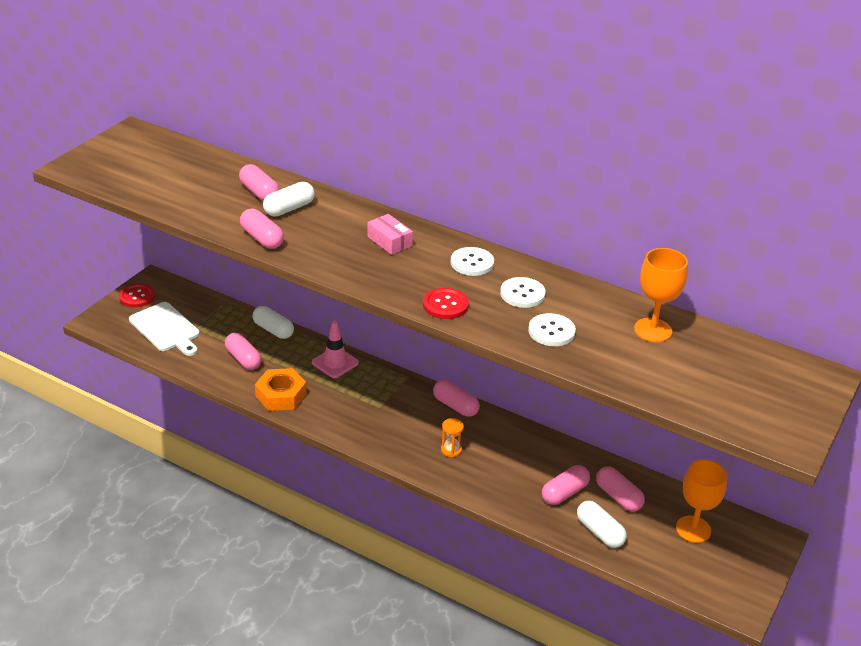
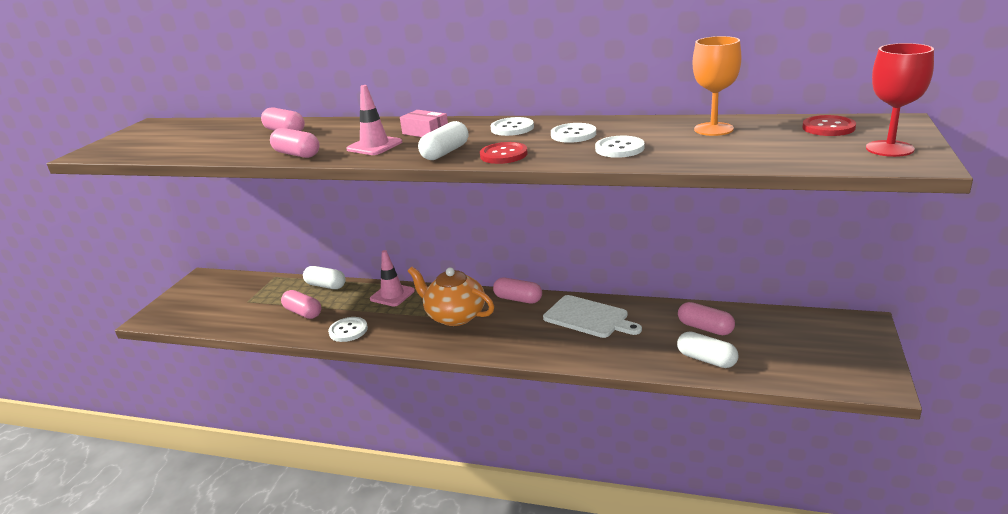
camera: 10 degrees left, 10 degrees down
red button [119,284,155,307] -> red button moved to [802,115,856,136]
white cutting board [129,302,200,356] -> white cutting board moved to [543,295,642,338]
orange nut [255,368,307,411] -> white button [328,317,368,342]
white capsule [263,182,315,217] -> white capsule moved to [418,121,468,160]
orange hourglass [441,418,464,457] -> none
pink capsule [542,465,590,505] -> none
orange goblet [676,459,727,543] -> none
none -> pink traffic cone [346,85,402,155]
none -> orange teapot [408,267,494,326]
none -> red goblet [866,43,934,157]

